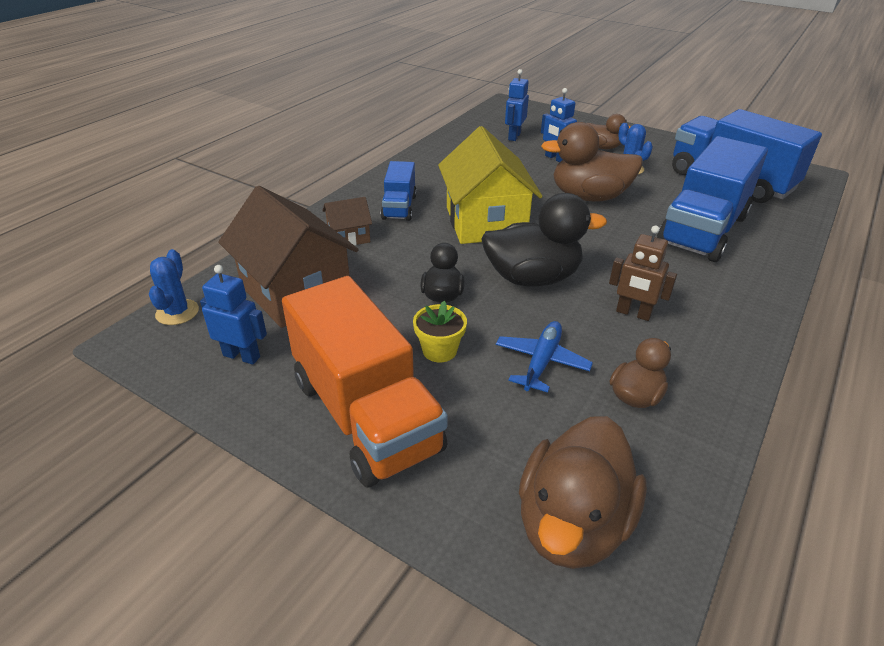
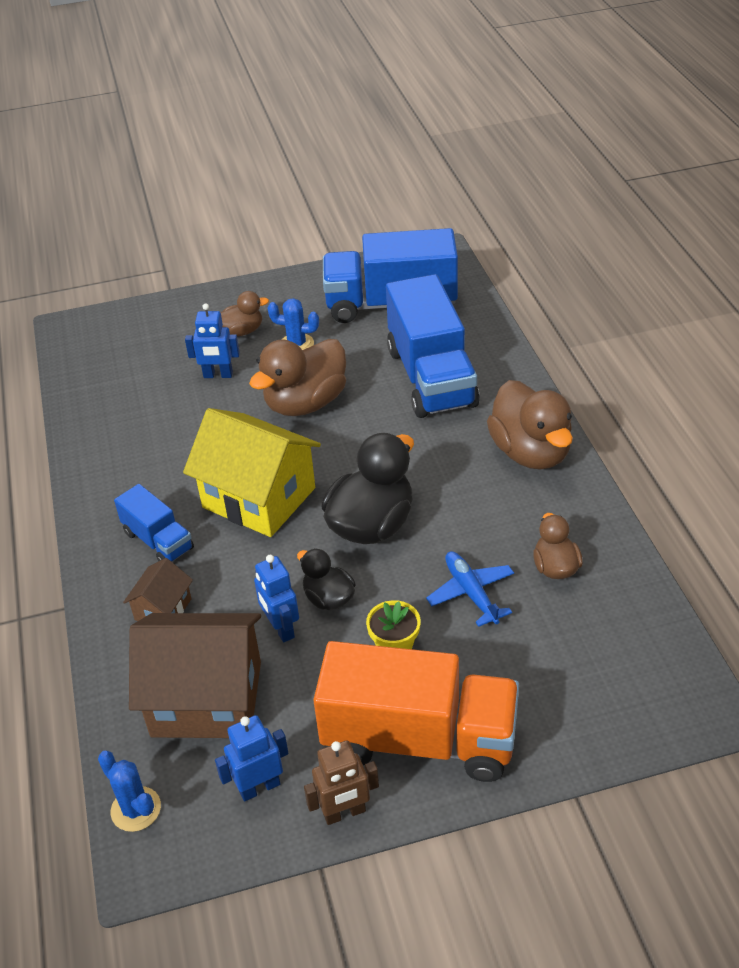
camera: 45 degrees left, 5 degrees up
blue robot [505,69,529,141] -> blue robot moved to [254,555,299,642]
brown duck [519,416,647,569] -> brown duck moved to [487,380,573,469]
brown robot [609,226,677,321] -> brown robot moved to [304,741,379,825]

